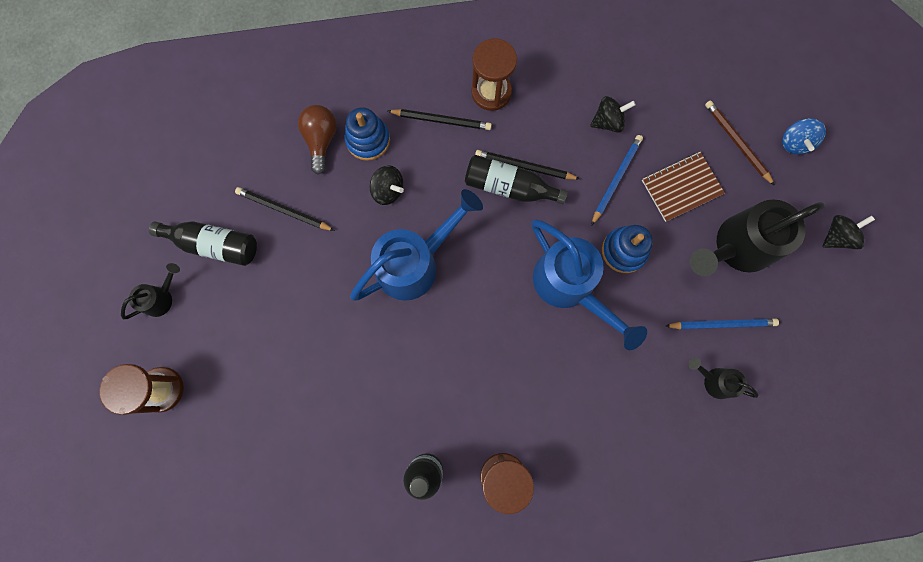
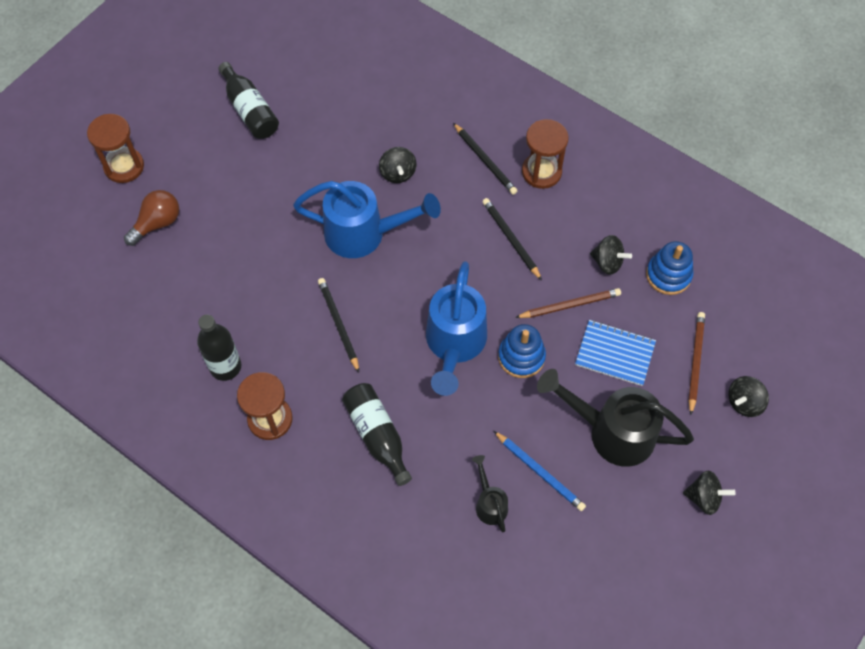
camera: 45 degrees right, 15 degrees down
black watering can [121,263,180,319] -> none
black pencil [235,187,335,231] -> black pencil moved to [318,278,359,372]
brown light bulb [298,105,337,175] -> brown light bulb moved to [124,190,179,246]
blue stacking toy [344,107,390,161] -> blue stacking toy moved to [646,241,693,295]
black bottle [465,155,568,204] -> black bottle moved to [342,383,412,486]
blue pencil [591,135,643,226] -> brown pencil [515,288,621,318]
brown notebook [642,152,725,222] -> blue notebook [575,320,656,386]
blue spinning top [782,118,826,154] -> black spinning top [728,376,769,417]

